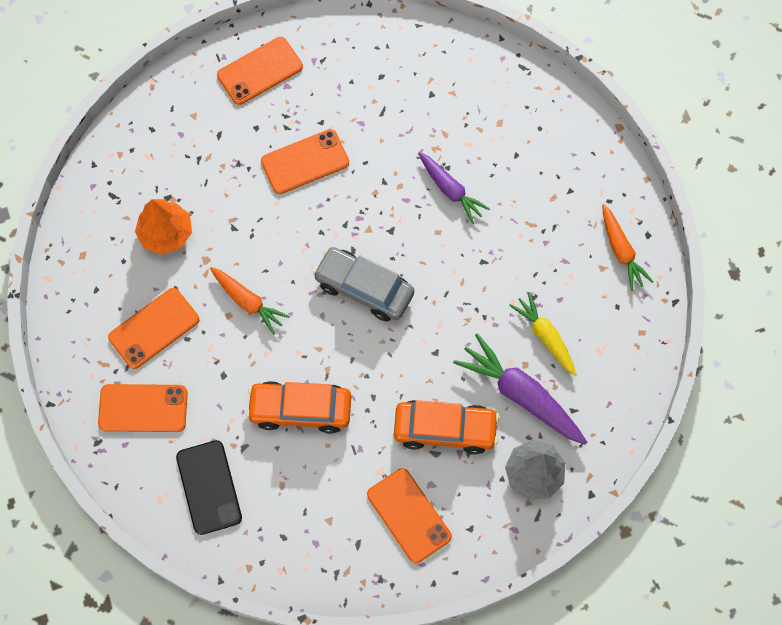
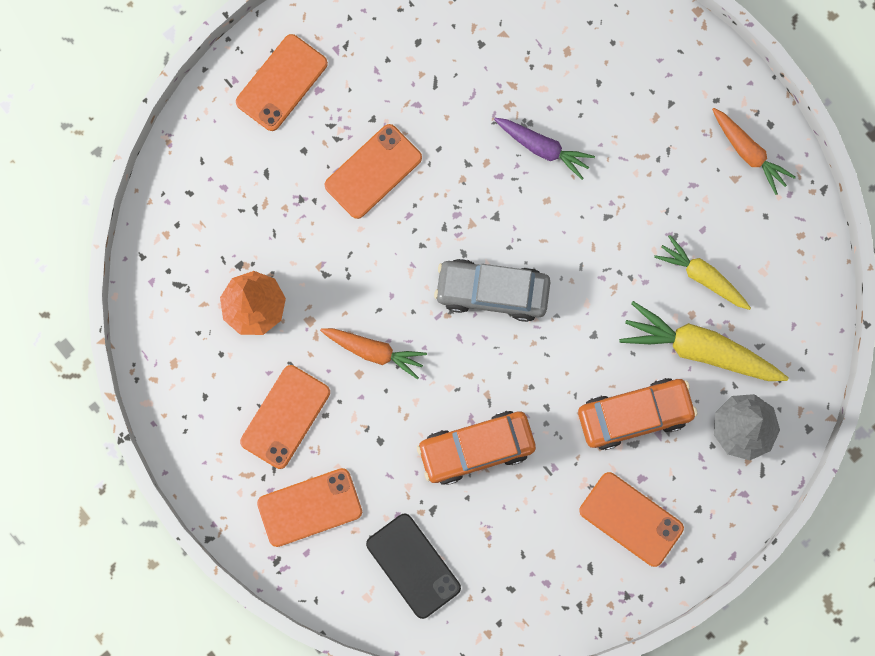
camera: 20 degrees left, 10 degrees up
purple carrot [453,333,587,445] -> yellow carrot [619,301,789,381]

